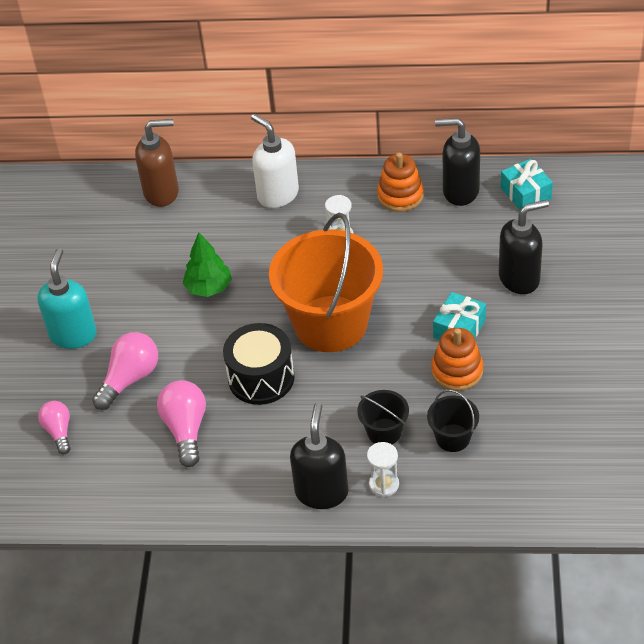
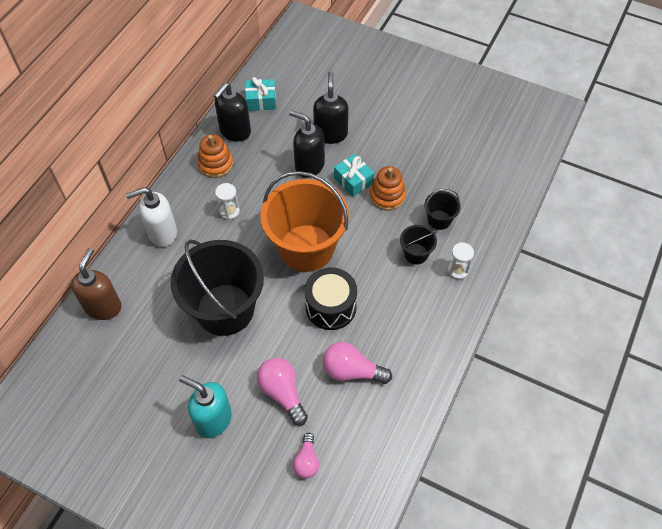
camera: 70 degrees left, 10 degrees up
pink light bulb [38,401,71,454] -> pink light bulb turned 90 degrees counterclockwise [293,433,319,478]
green tree [183,232,232,297] -> black bucket [171,240,264,336]
black soap dispenser [290,403,348,509] -> black soap dispenser moved to [289,110,325,178]

